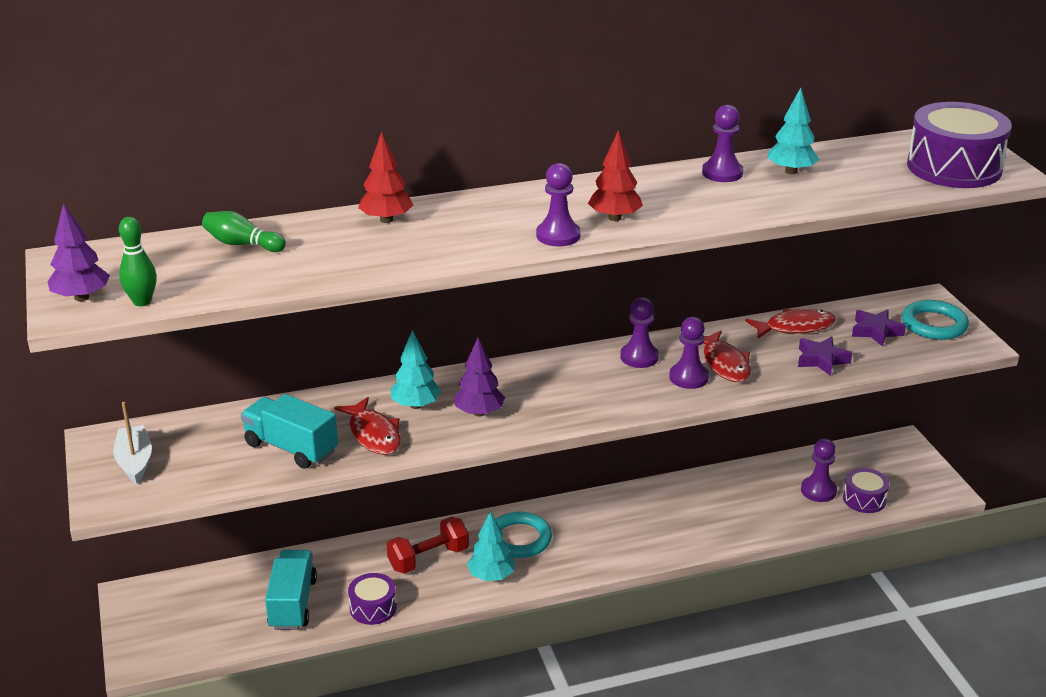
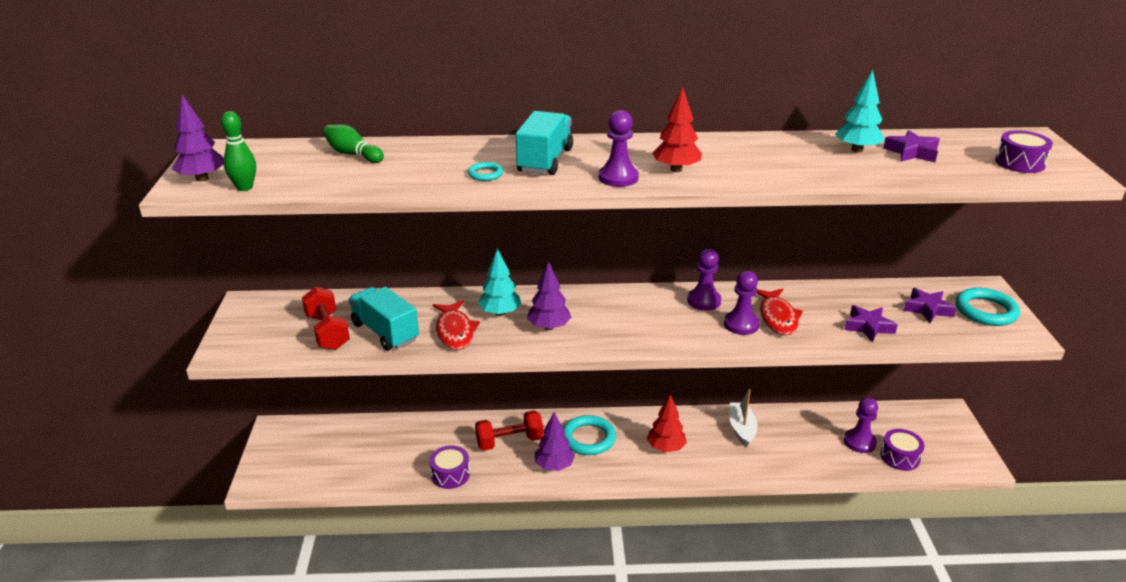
camera: 15 degrees right, 0 degrees up
white boat [113,402,152,484] -> white boat moved to [729,389,758,447]
turquoise truck [265,550,317,630] -> turquoise truck moved to [516,111,573,175]
red tree [358,132,413,223] -> red tree moved to [647,394,687,452]
turquoise tree [467,511,515,581] -> purple tree [535,412,575,471]
purple pawn [702,105,743,182] -> none
red fish [745,308,836,338] -> none
purple drum [907,102,1012,188] -> purple drum [995,130,1053,173], size x0.52
none -> red dumbbell [302,287,350,350]
none -> turquoise ring [468,162,503,181]
none -> purple star [883,130,940,162]

